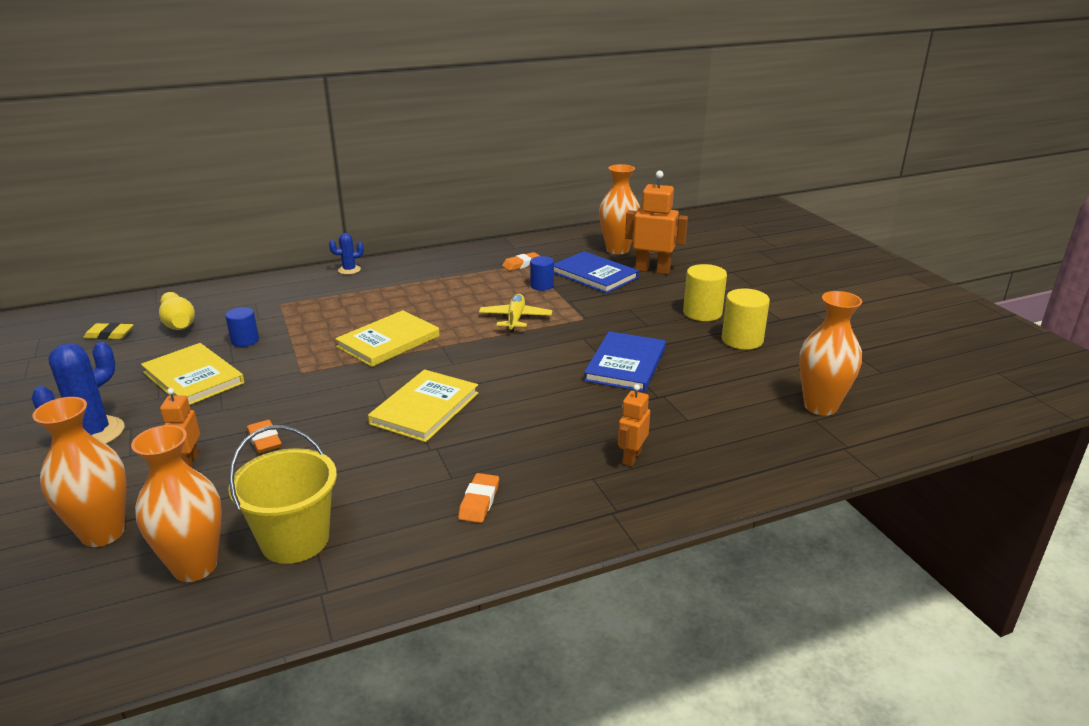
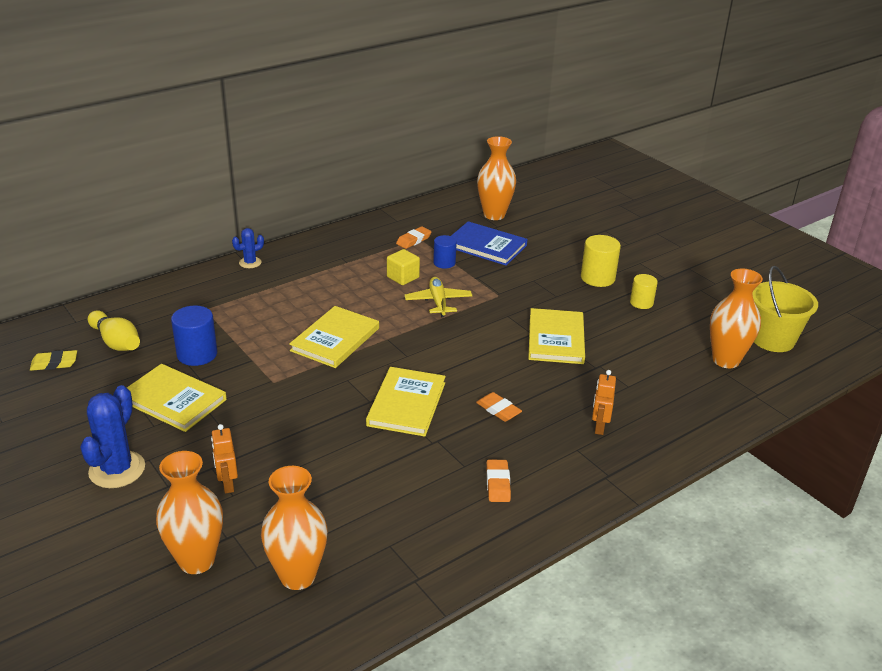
camera: 15 degrees left, 5 degrees up
blue cylinder [225,307,259,347] -> blue cylinder [171,306,217,366], size x1.54
yellow bucket [228,425,337,564] -> yellow bucket moved to [752,266,818,352]
orange eraser [247,420,282,453] -> orange eraser moved to [476,392,522,422]
blue book [584,331,666,392] -> yellow book [528,308,585,364]
orange robot [625,171,688,274] -> none
yellow cylinder [722,288,770,350] -> yellow cylinder [630,274,658,309], size x0.65
none -> yellow cube [387,249,420,285]

